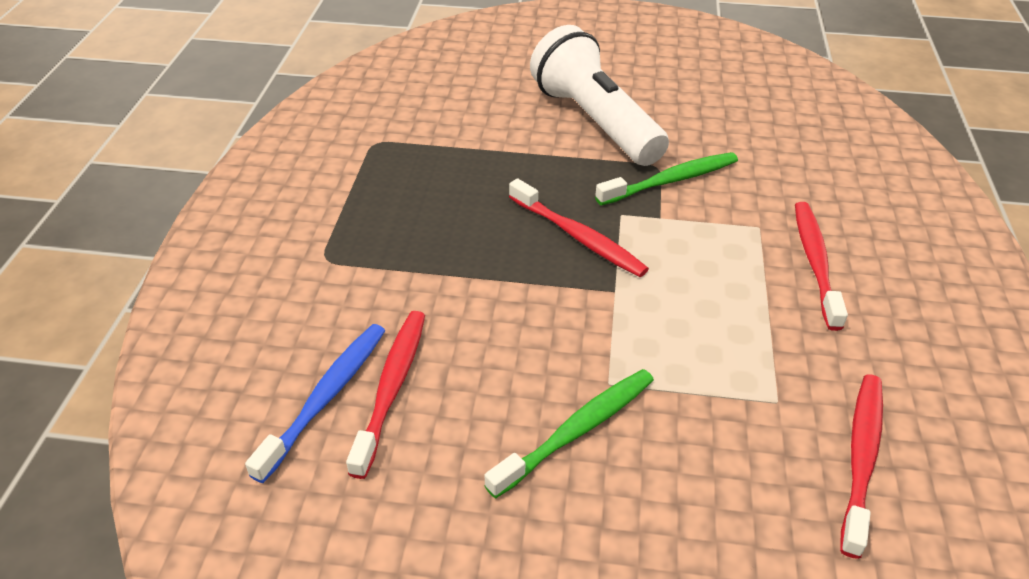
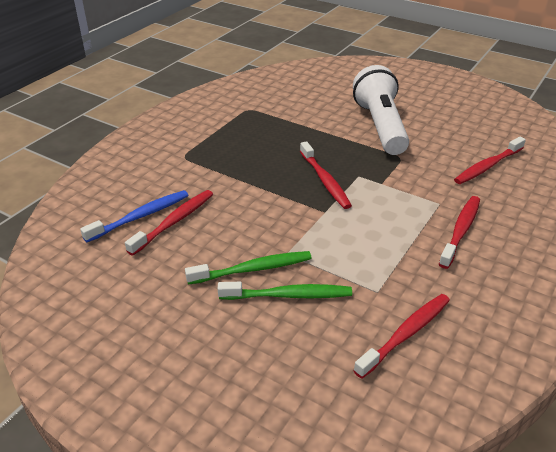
camera: 25 degrees right, 5 degrees down
green toothbrush [595,152,738,206] -> green toothbrush moved to [218,282,352,300]
none -> red toothbrush [454,137,526,184]

